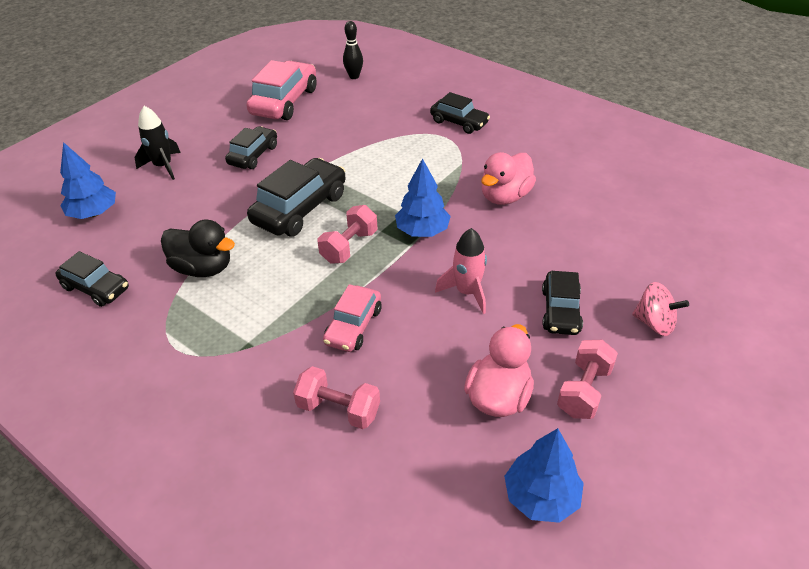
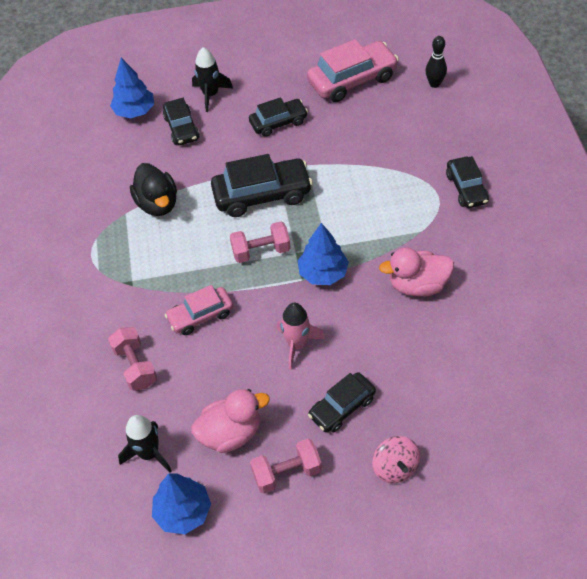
camera: 45 degrees right, 10 degrees up
black car [55,251,129,307] -> black car moved to [163,98,200,145]
none -> black rocket [118,415,172,473]

